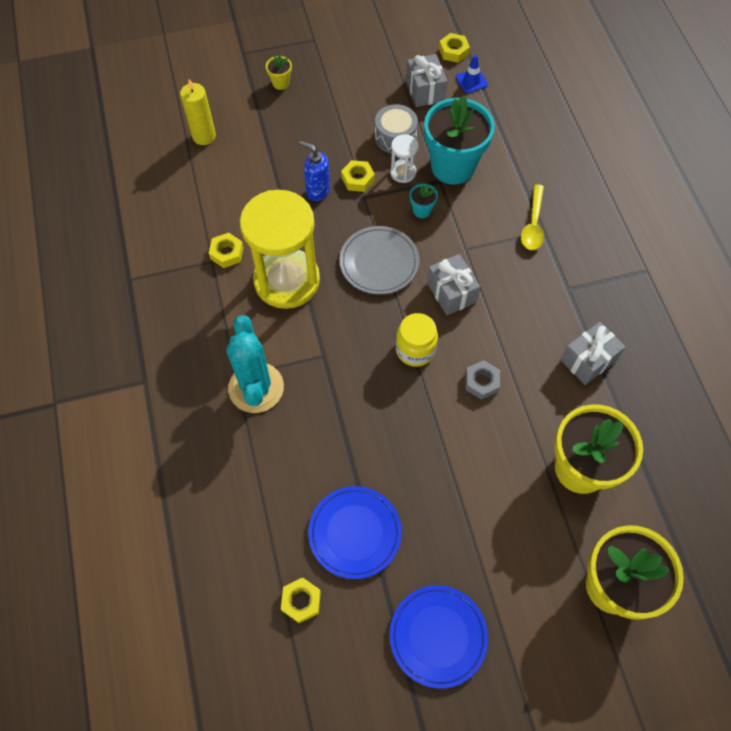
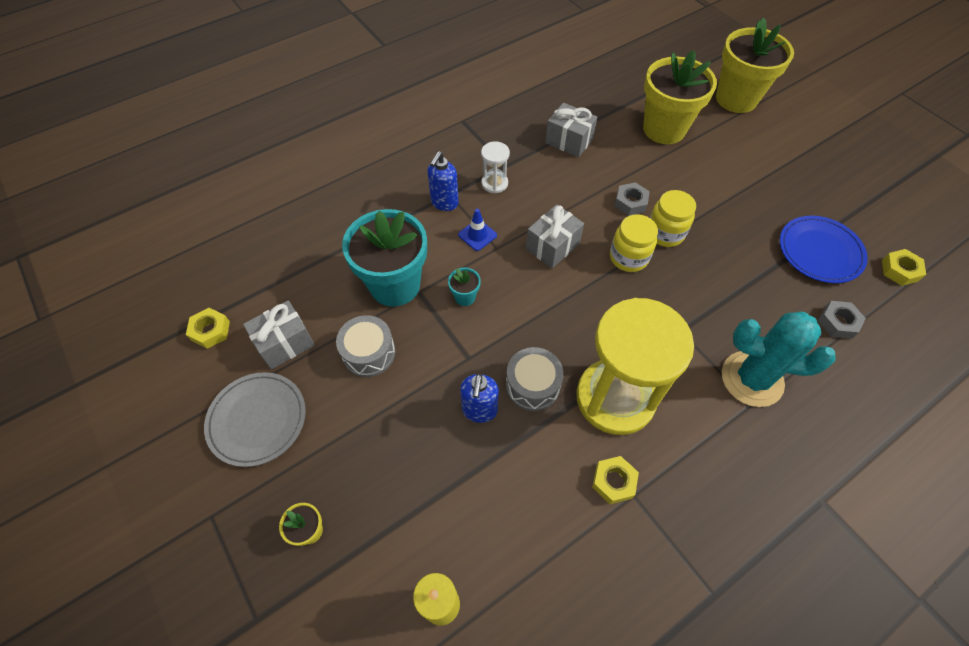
camera: 110 degrees left, 5 degrees down
turquoise cactus [226,315,284,413] -> turquoise cactus turned 45 degrees clockwise [722,312,836,407]
grey plate [340,226,419,295] -> grey plate moved to [204,372,306,467]
yellow nut [341,160,375,192] -> none
white hourglass [390,134,419,183] -> white hourglass moved to [481,141,510,194]
blue plate [390,585,488,688] -> none
blue traffic cone [456,55,488,93] -> blue traffic cone moved to [458,209,497,251]
yellow spoon [521,184,544,250] -> blue soap dispenser [427,151,459,211]
none -> grey drum [506,347,564,411]
none -> yellow jar [650,190,696,247]
none -> grey nut [818,301,866,339]

